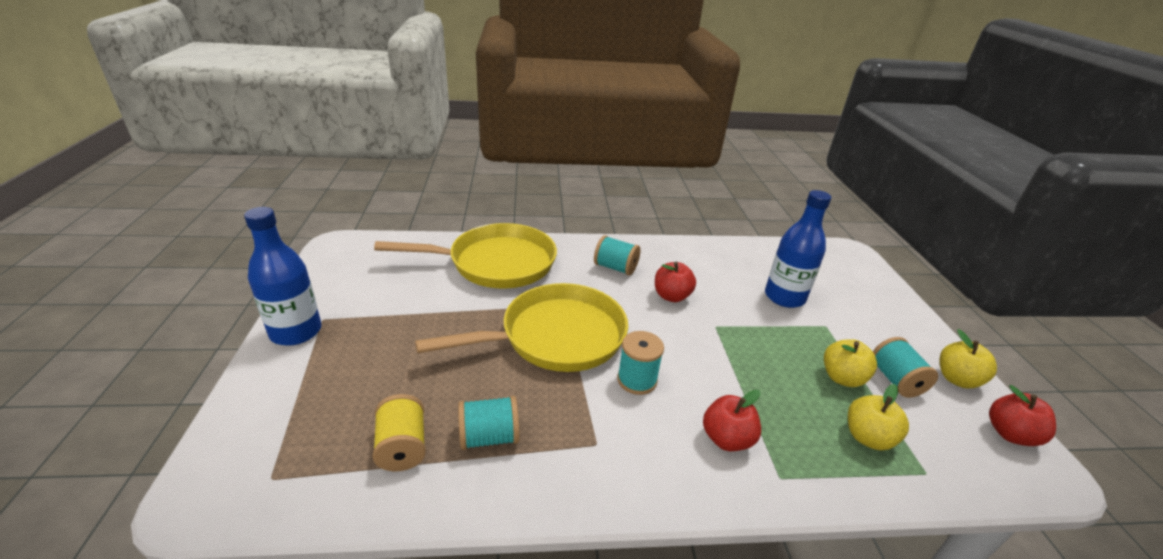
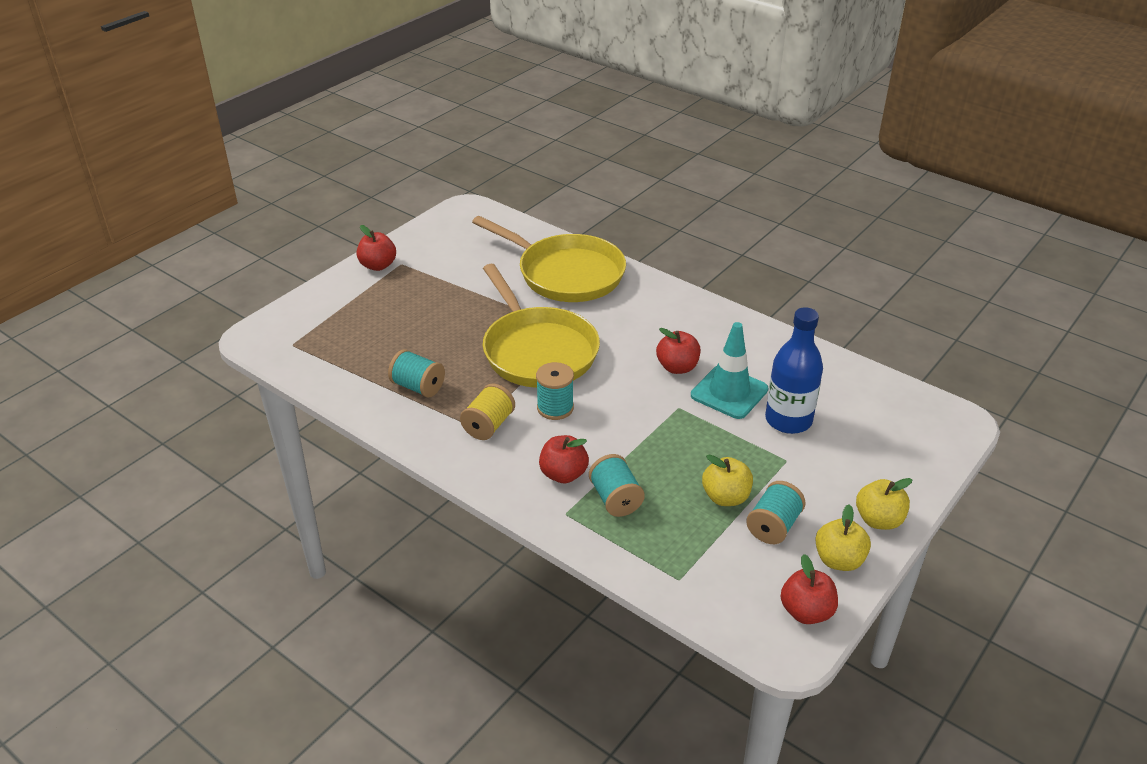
camera: 45 degrees right, 5 degrees up
blue bottle [244,207,321,346] -> red apple [357,225,396,271]
yellow spool [373,394,426,471] -> yellow spool moved to [460,383,515,440]
yellow pan [415,283,628,372] -> yellow pan turned 45 degrees clockwise [483,264,600,388]
turquoise spool [594,235,641,275] -> turquoise spool moved to [589,454,645,517]
yellow apple [848,384,909,451] -> yellow apple moved to [856,478,912,530]
none -> turquoise traffic cone [691,322,768,419]

